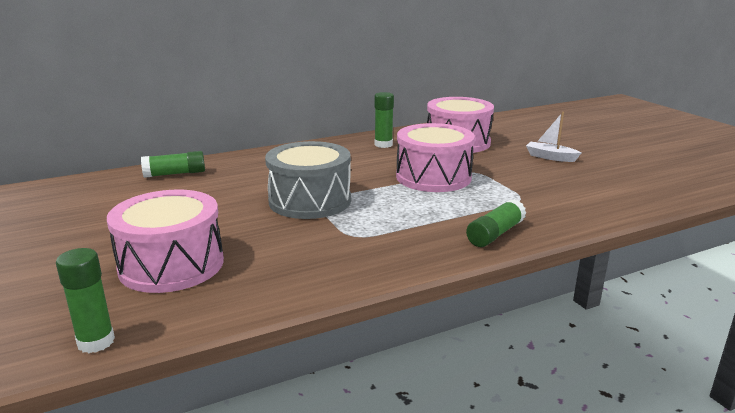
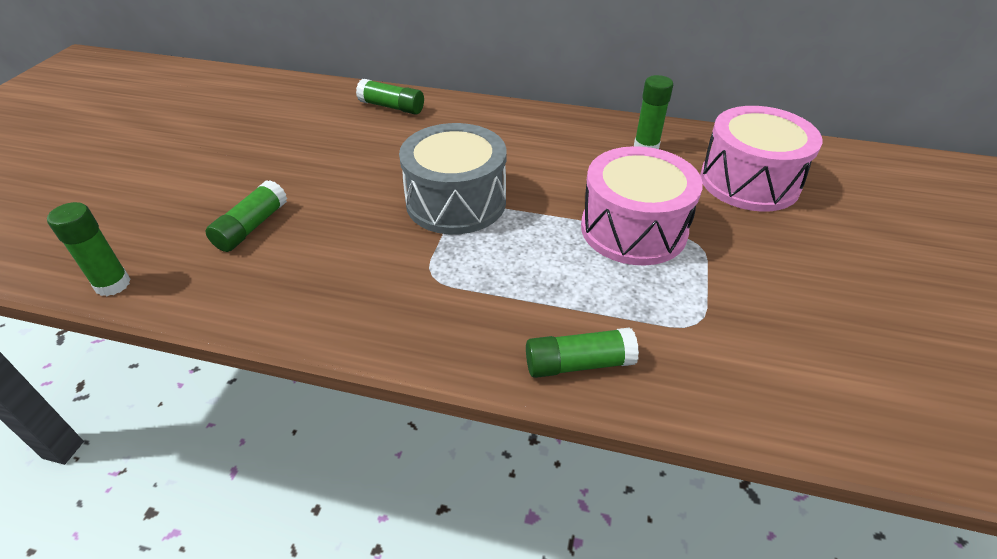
camera: 40 degrees right, 20 degrees up
pink drum [107,190,224,293] -> green glue stick [206,180,287,252]
white boat [526,112,582,162] -> none

